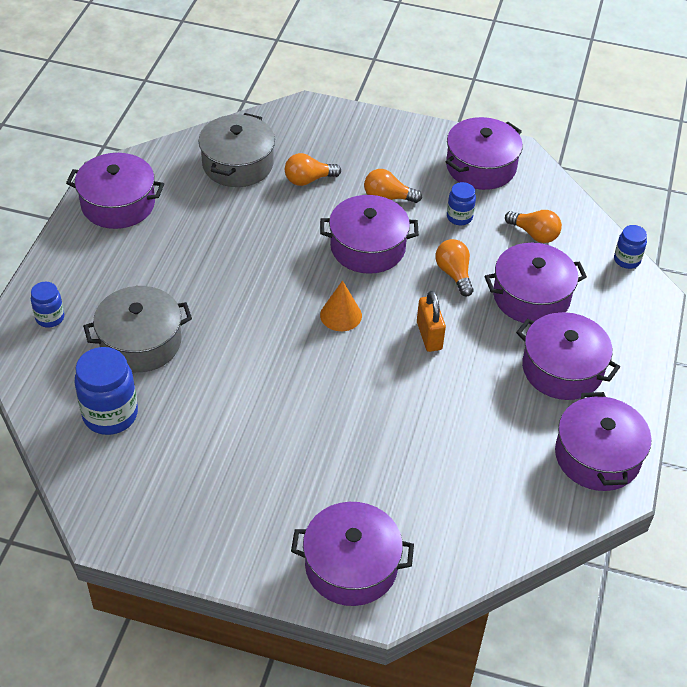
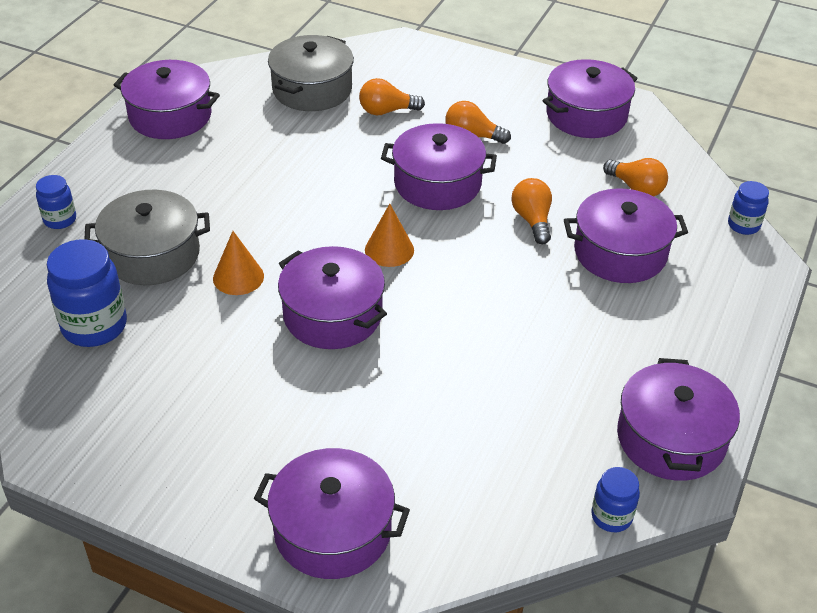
camera: 10 degrees right, 5 degrees down
orange padlock [417,291,446,352] -> none
blue jar [447,182,476,225] -> blue jar moved to [591,467,640,532]
purple pot [516,312,620,400] -> purple pot moved to [278,246,387,349]
none -> orange cone [213,231,264,295]

